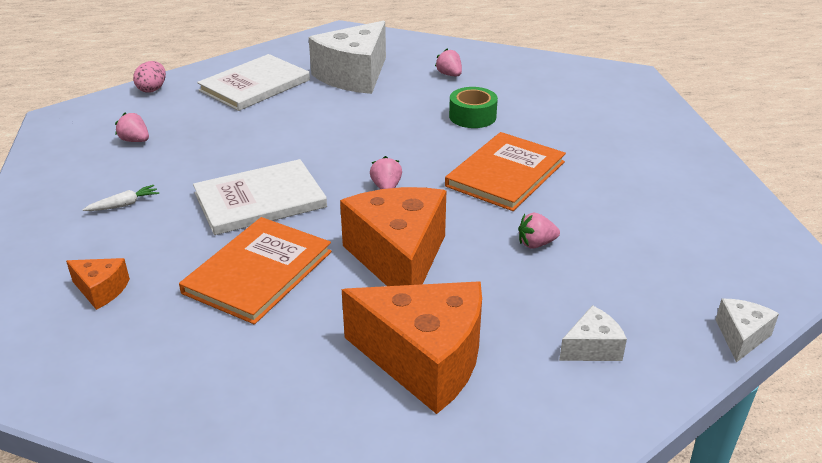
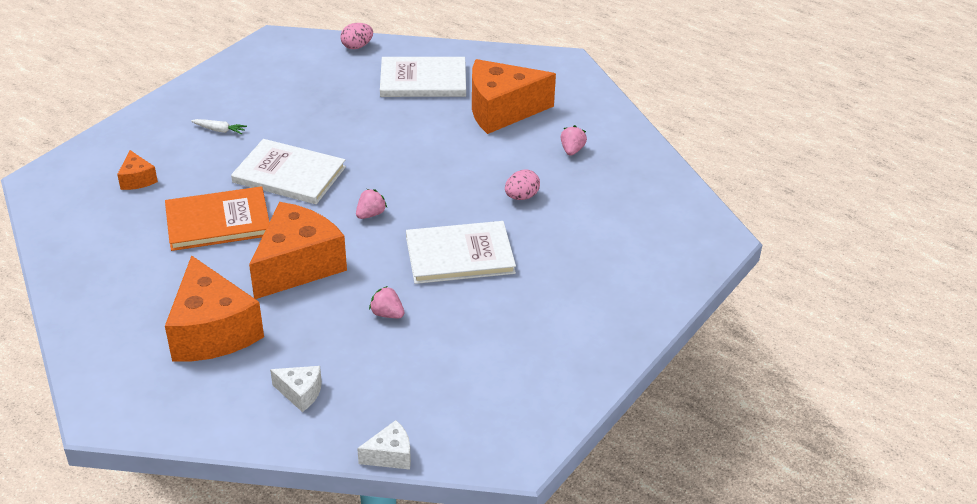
camera: 45 degrees right, 5 degrees up
pink strawberry [115,112,149,142] -> none
white cheese [309,20,386,94] -> orange cheese [472,59,556,134]
orange book [445,132,566,211] -> white book [406,221,516,284]
green tape [449,87,498,128] -> pink egg [505,169,540,200]

